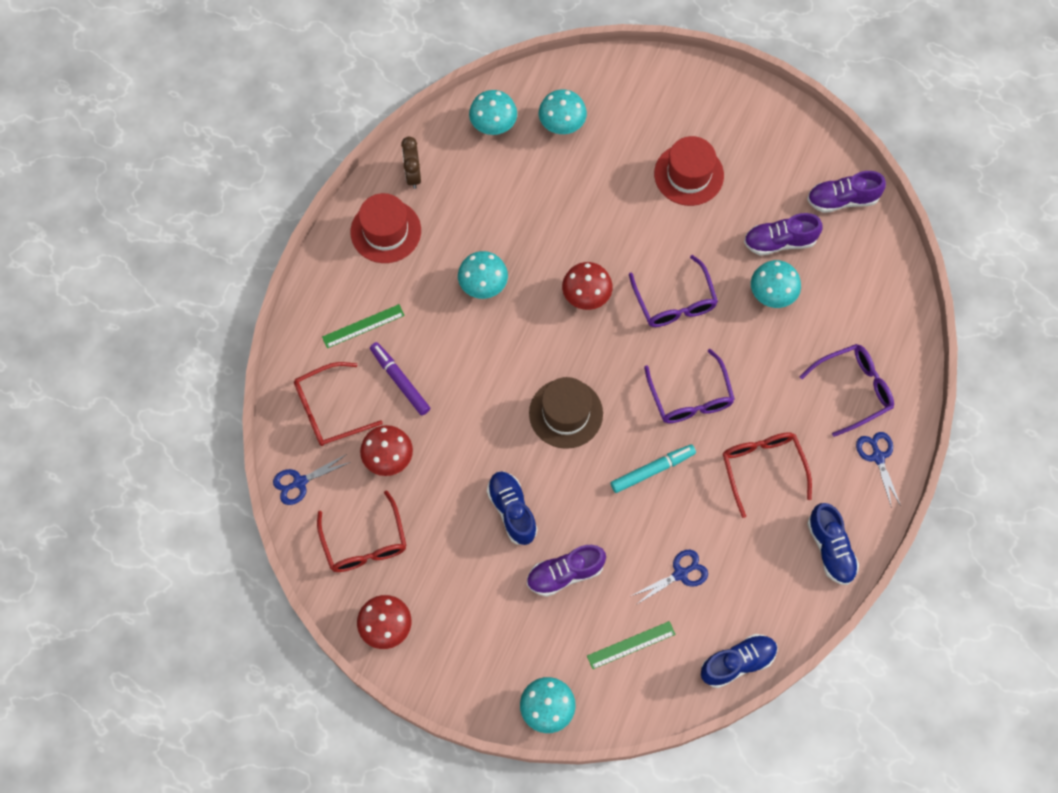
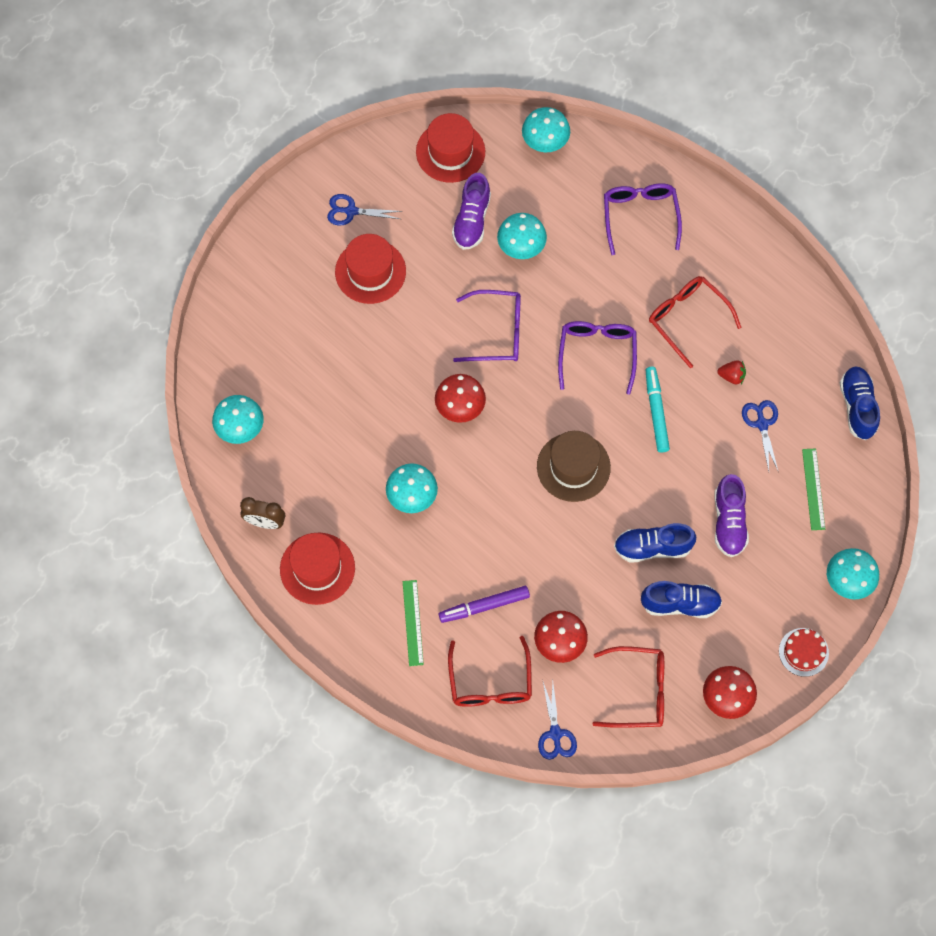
camera: 70 degrees left, 0 degrees up
turquoise mushroom [539,89,587,134] -> turquoise mushroom moved to [522,107,570,152]
purple glasses [644,349,735,423] -> purple glasses turned 90 degrees counterclockwise [558,321,637,395]
red glasses [723,432,812,518] -> red glasses turned 45 degrees clockwise [649,276,741,368]
purple shoe [807,171,886,213] -> red hat [416,113,485,183]
blue shoe [807,503,859,585] -> blue shoe moved to [641,581,722,618]
blue scissors [856,432,901,508] -> blue scissors moved to [327,194,402,226]
none -> red strawberry [717,360,746,384]
none -> red cake [779,628,829,677]

